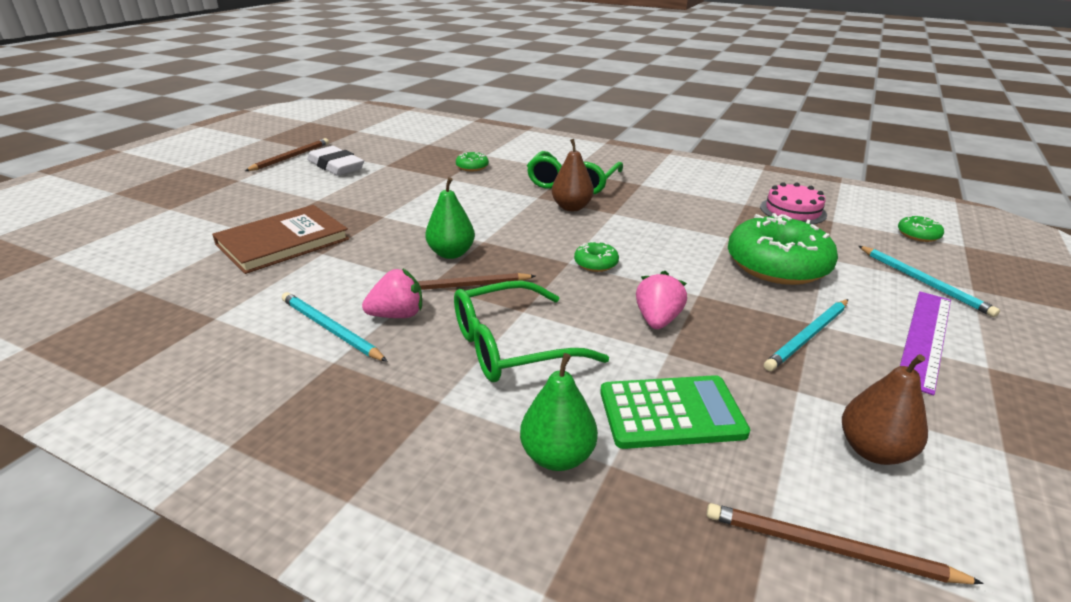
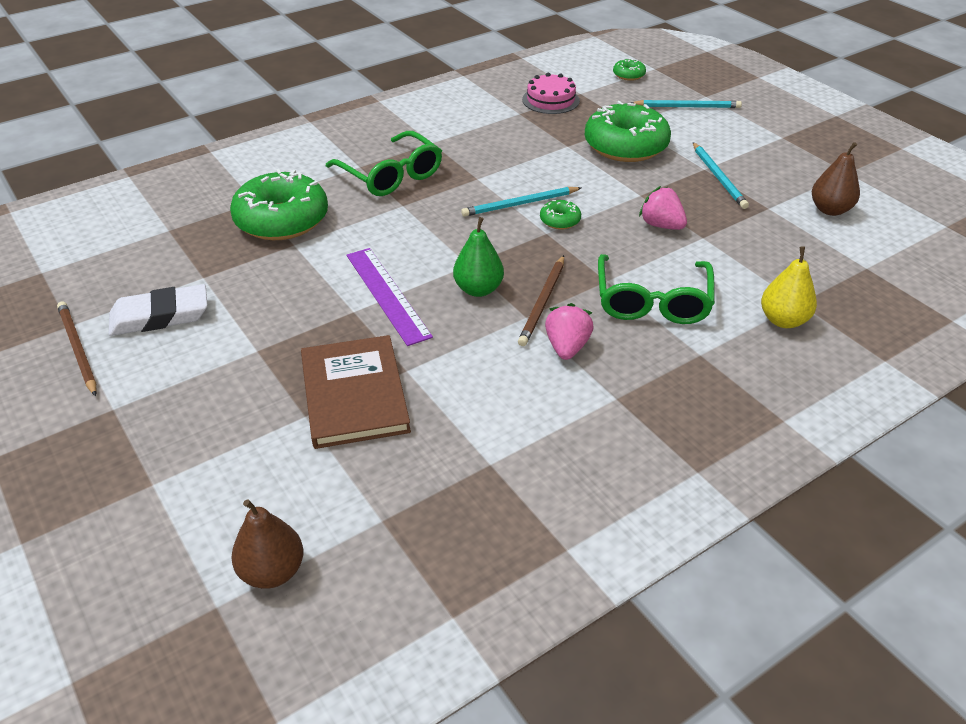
camera: 60 degrees left, 10 degrees up
turquoise pencil [282,292,388,362] -> turquoise pencil moved to [461,187,581,217]
green donut [456,152,489,171] -> green donut [230,169,328,240], size x2.30
green pear [520,353,598,471] -> yellow pear [761,247,817,328]
brown pear [552,139,594,211] -> brown pear moved to [231,499,304,589]
green calculator [600,375,750,449] -> none
brown pencil [706,503,984,584] -> none
purple ruler [900,291,951,395] -> purple ruler moved to [347,248,433,346]

